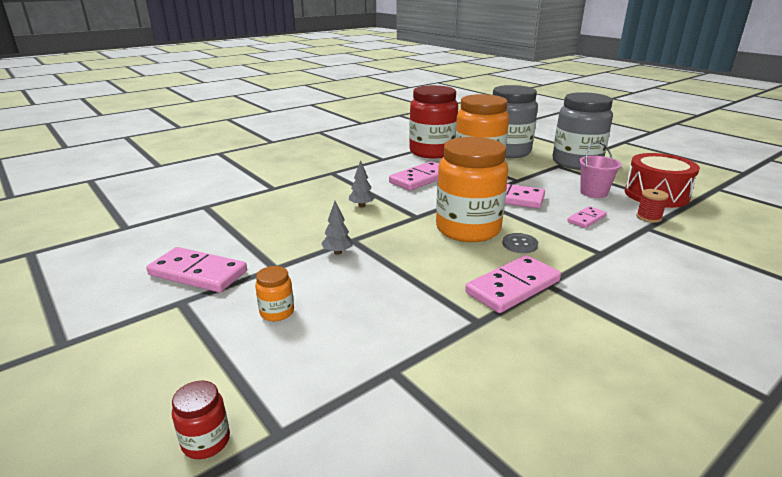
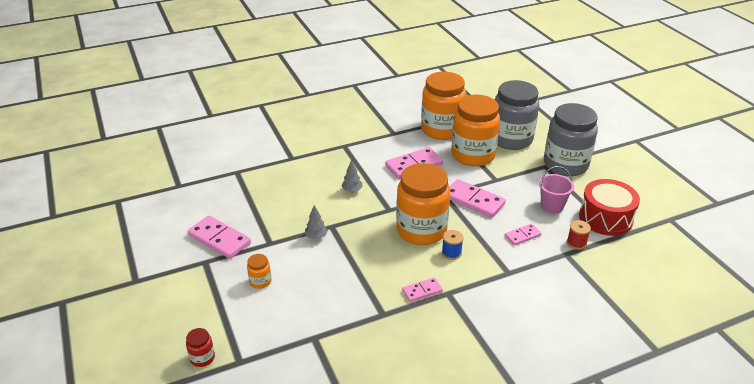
camera: 15 degrees right, 10 degrees up
red jar [409,85,458,158] -> orange jar [421,72,466,140]
pink domino [465,255,561,313] -> pink domino [402,277,443,302], size x0.56
grey button [503,233,538,253] -> blue spool [442,230,463,260]

